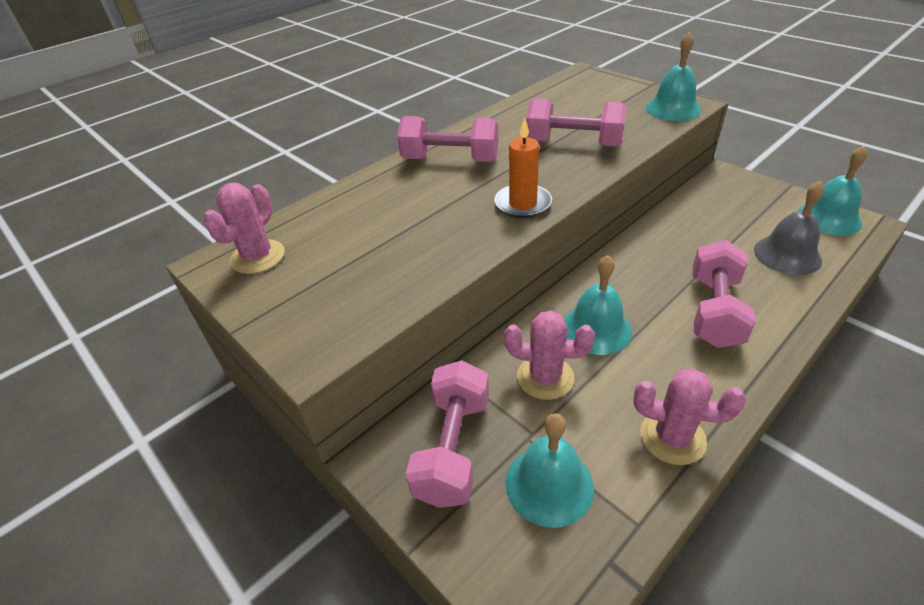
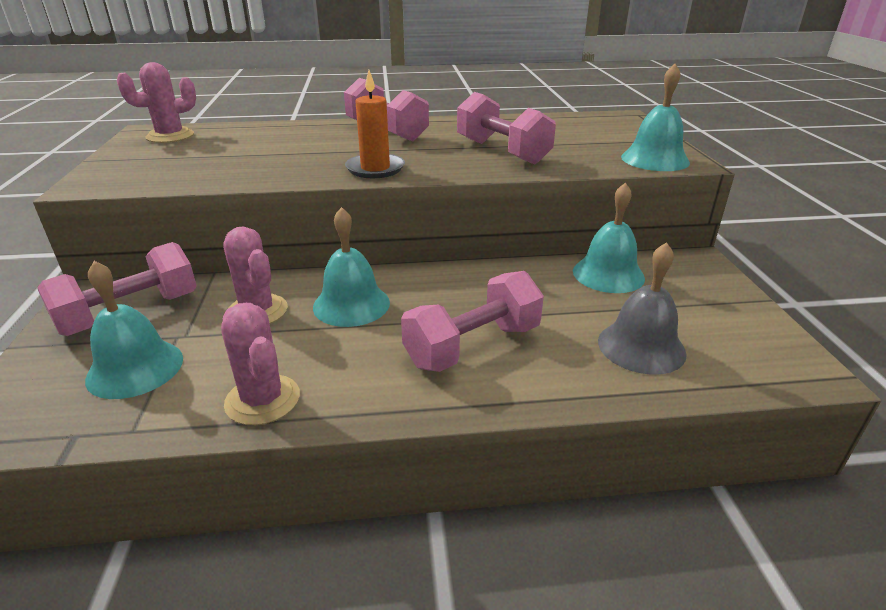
camera: 35 degrees right, 10 degrees down
turquoise bell [798,146,867,236] -> turquoise bell moved to [573,182,645,293]

